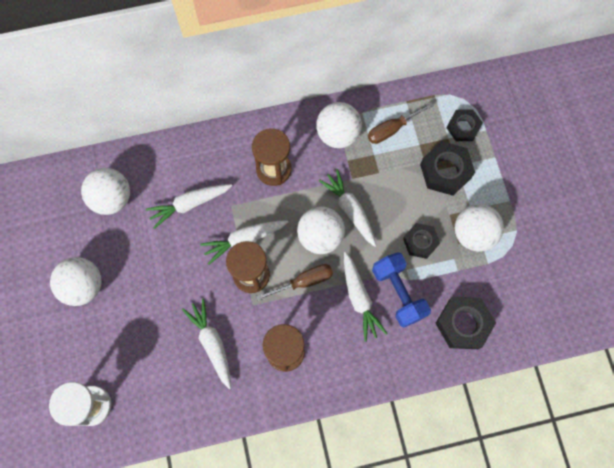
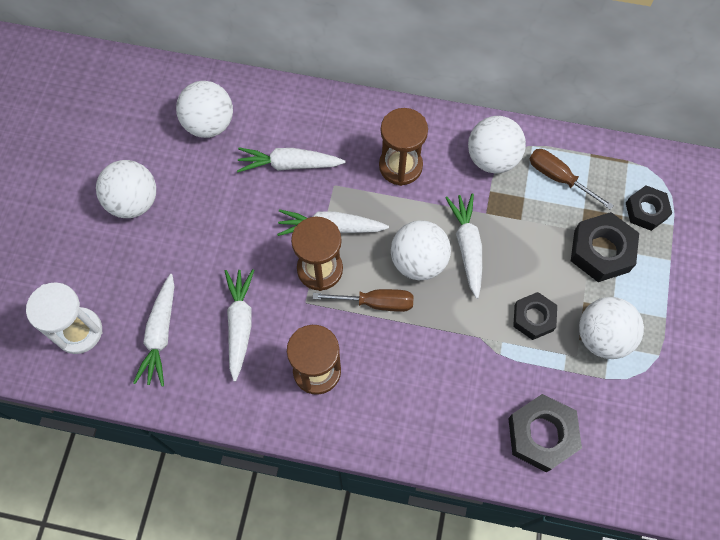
camera: 25 degrees right, 5 degrees down
white carrot [344,252,388,342] -> white carrot moved to [133,274,174,387]
brown screwdriver [368,102,434,144] -> brown screwdriver turned 45 degrees clockwise [530,149,614,210]
blue dumbbell [372,252,431,327] -> none

